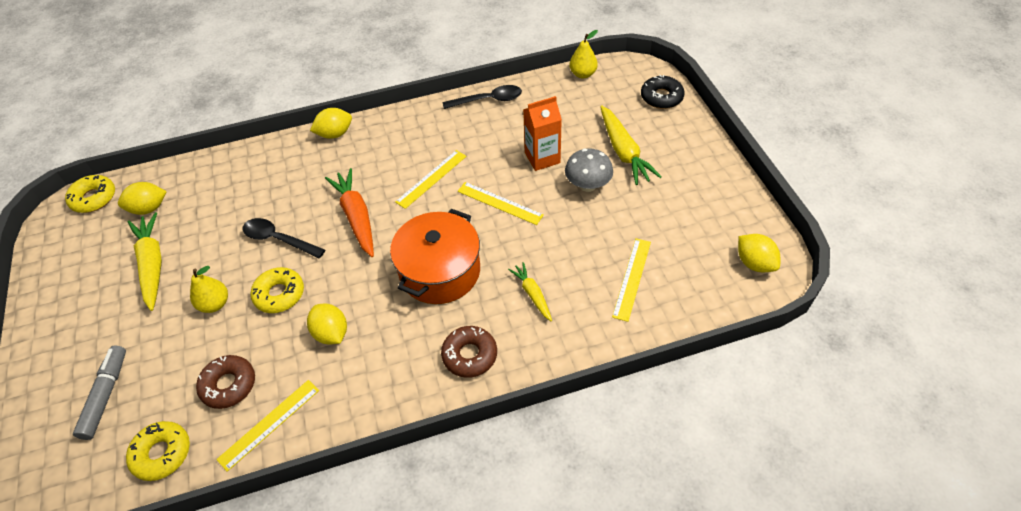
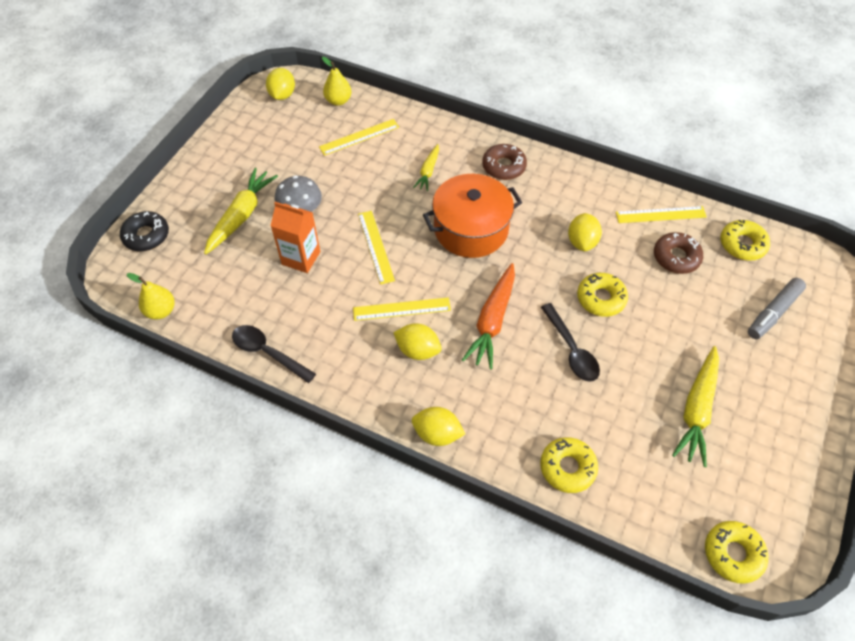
camera: 140 degrees left, 5 degrees up
yellow lemon [118,182,167,215] -> yellow lemon moved to [393,324,442,360]
yellow pear [190,266,228,313] -> yellow pear moved to [322,57,352,106]
none -> yellow donut [540,437,598,493]

